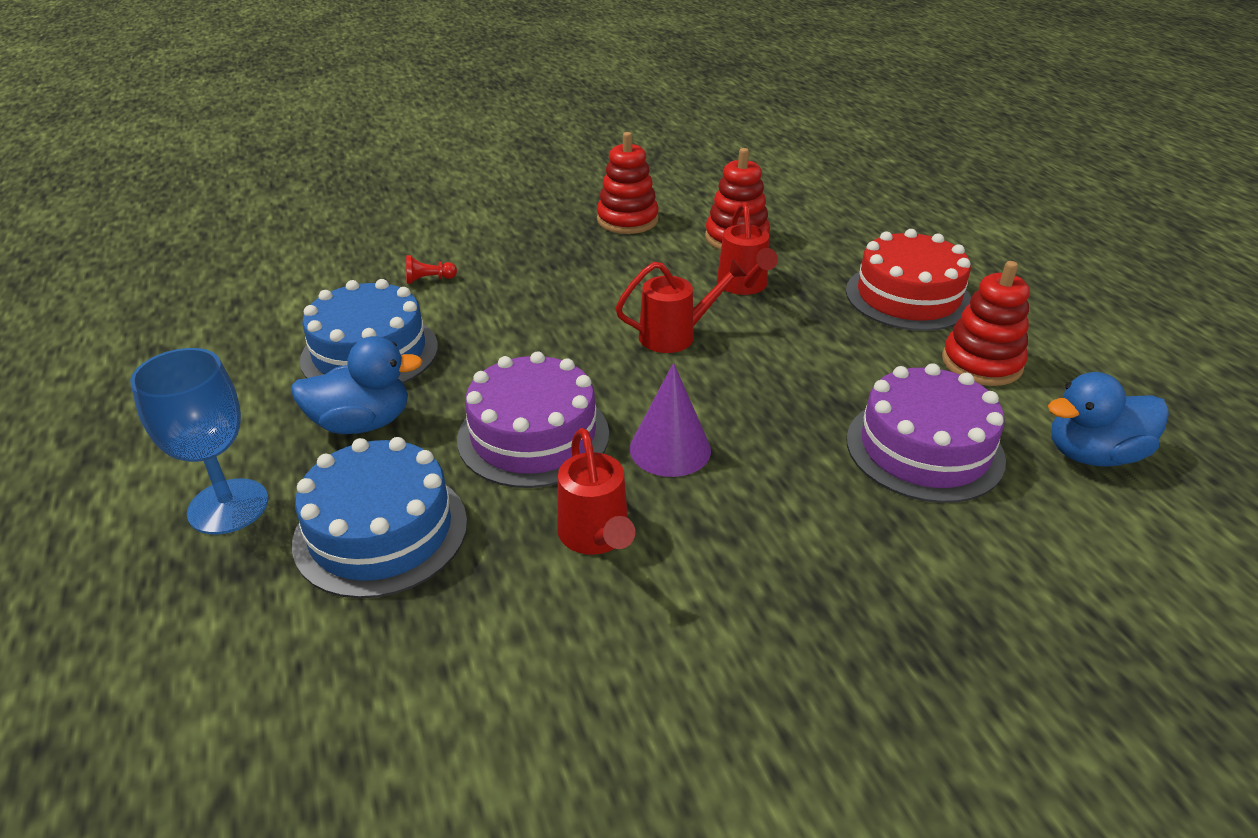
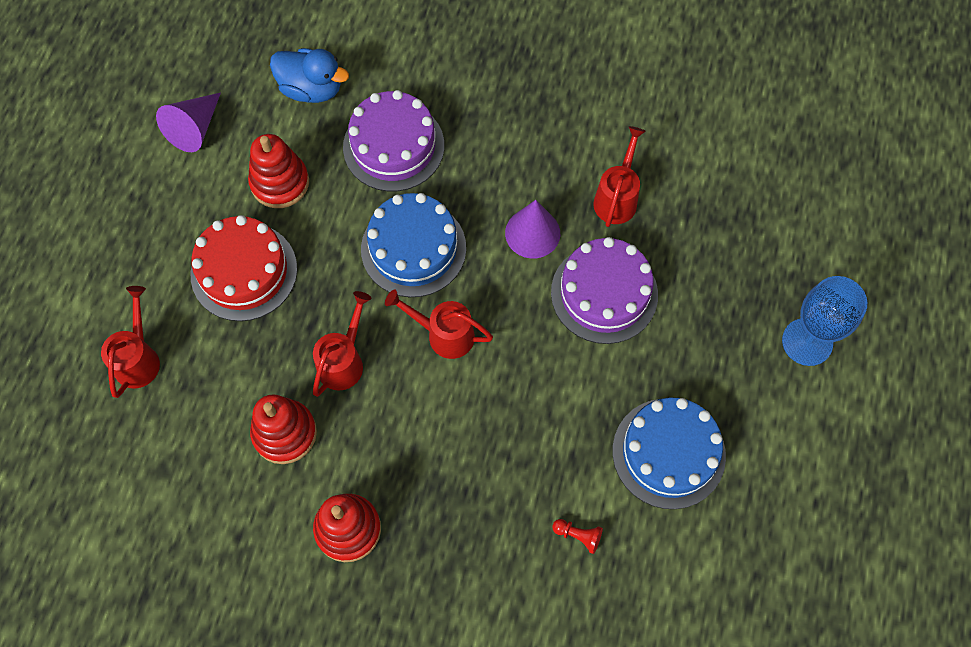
camera: 145 degrees left, 30 degrees up
blue duck [291,336,423,434] -> none
blue cake [292,437,467,599] -> blue cake moved to [361,193,466,297]
none -> red watering can [101,286,160,398]
none -> purple cone [156,92,221,152]

